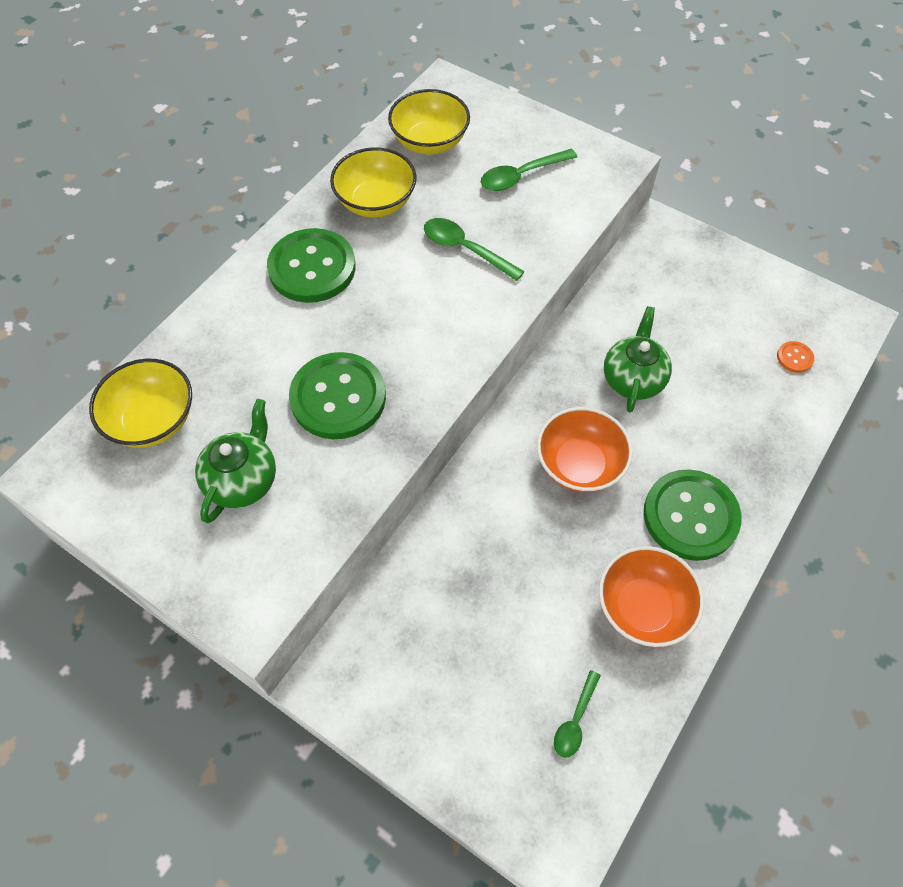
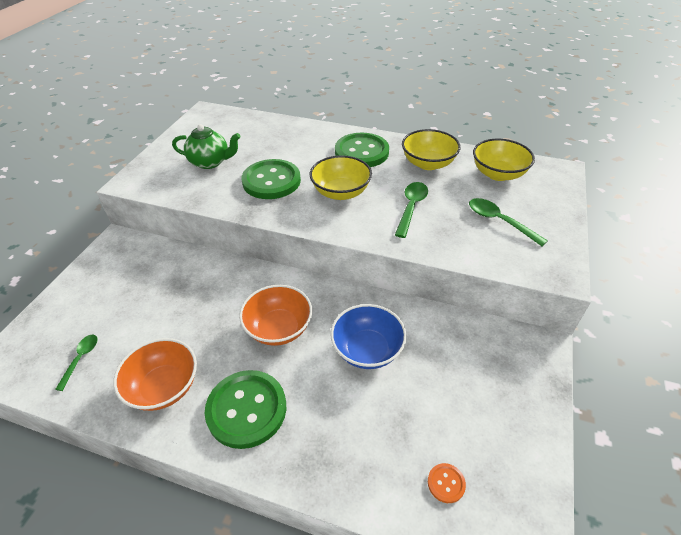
camera: 75 degrees right, 15 degrees down
yellow bowl [89,359,192,448] -> yellow bowl moved to [310,155,372,200]
green spoon [554,670,601,758] -> green spoon turned 90 degrees clockwise [55,335,98,391]
green teapot [604,306,672,412] -> blue bowl [331,304,407,369]

